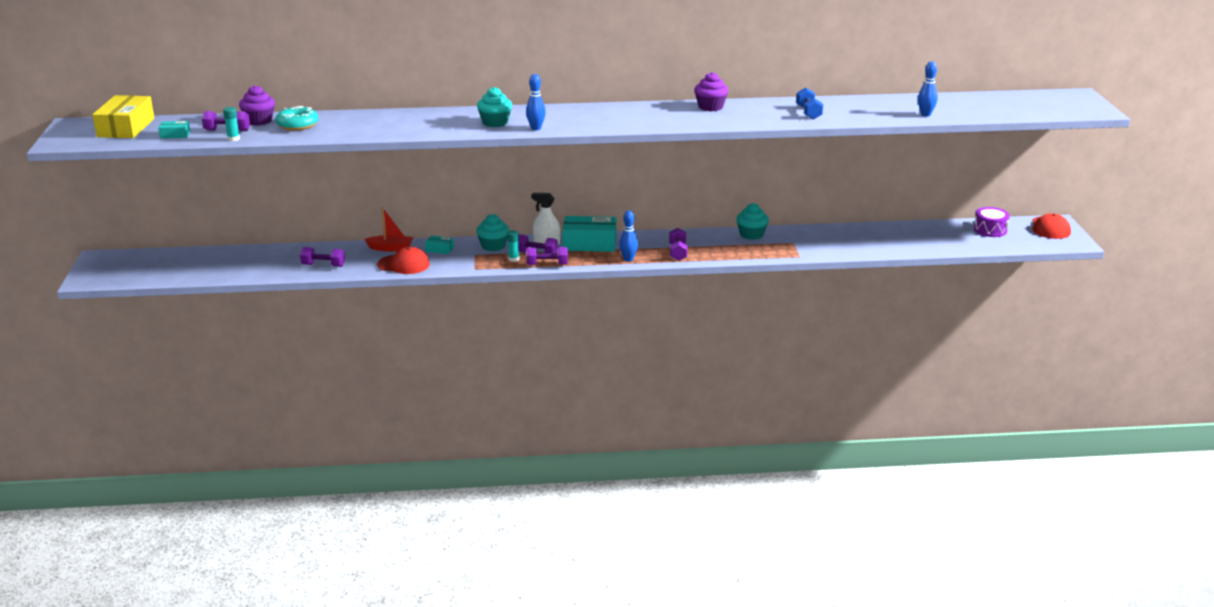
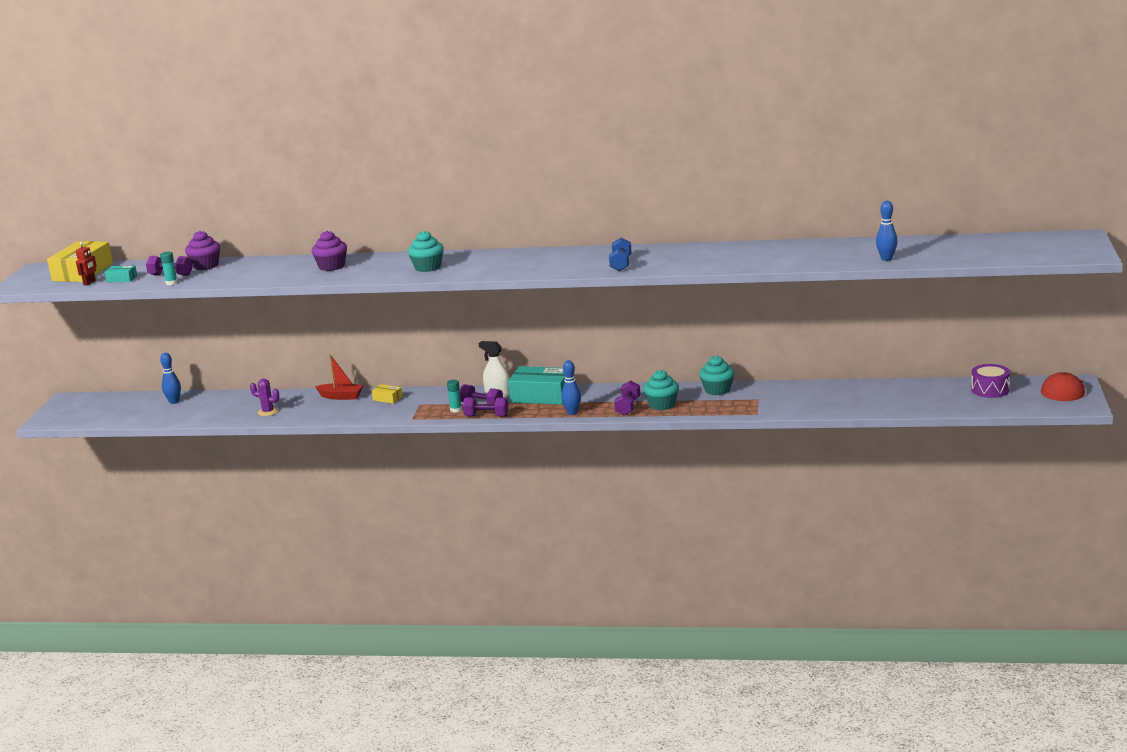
camera: 15 degrees right, 5 degrees down
turquoise donut [276,106,318,131] -> none
purple dumbbell [300,247,345,267] -> purple cactus [250,379,279,416]
red cap [377,247,430,274] -> none
turquoise box [425,235,454,254] -> yellow box [372,384,403,404]
turquoise cupcake [476,214,509,251] -> turquoise cupcake moved to [643,370,679,410]
blue bowling pin [526,74,546,130] -> blue bowling pin moved to [160,353,181,404]
purple cupcake [694,72,729,111] -> purple cupcake moved to [312,231,347,271]
blue dumbbell [796,87,823,119] -> blue dumbbell moved to [609,237,632,271]
none -> red robot [76,242,97,285]

